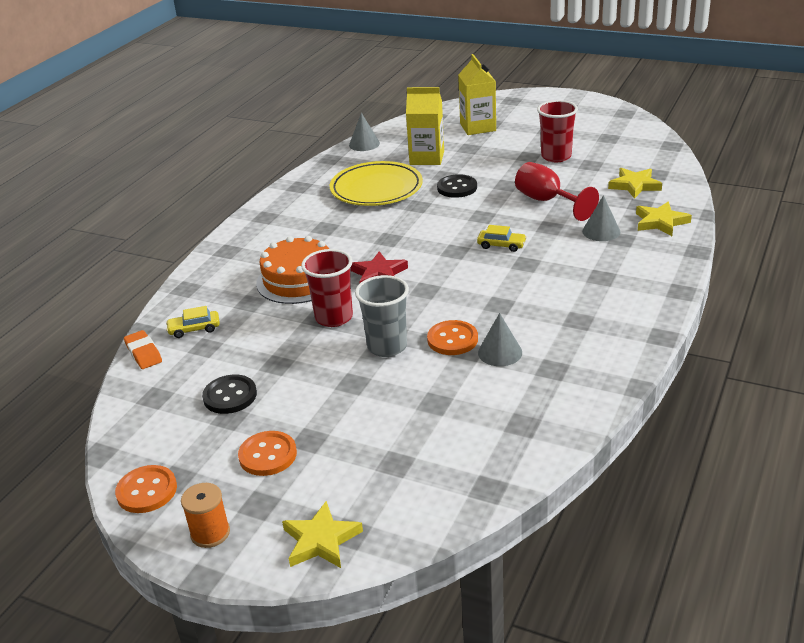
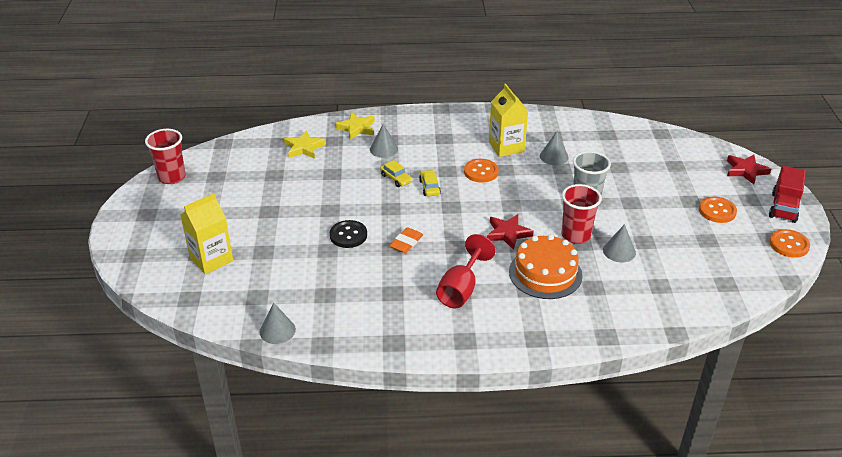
camera: 120 degrees left, 5 degrees up
orange eraser [124,330,162,369] -> orange eraser moved to [389,227,423,253]
yellow car [166,306,220,338] -> yellow car moved to [380,160,413,187]
orange spool [181,483,230,548] -> red truck [769,166,806,223]
black button [202,375,257,414] -> none
yellow star [282,501,363,568] -> red star [727,154,771,185]
yellow plate [330,161,423,206] -> none
yellow carton [406,87,444,165] -> yellow carton moved to [489,84,528,157]
orange button [427,320,478,355] -> orange button moved to [464,159,499,183]
red goblet [515,162,599,221] -> red goblet moved to [436,234,496,308]
red cup [537,100,578,162] -> red cup moved to [145,129,186,184]
none -> grey cone [603,224,636,263]

